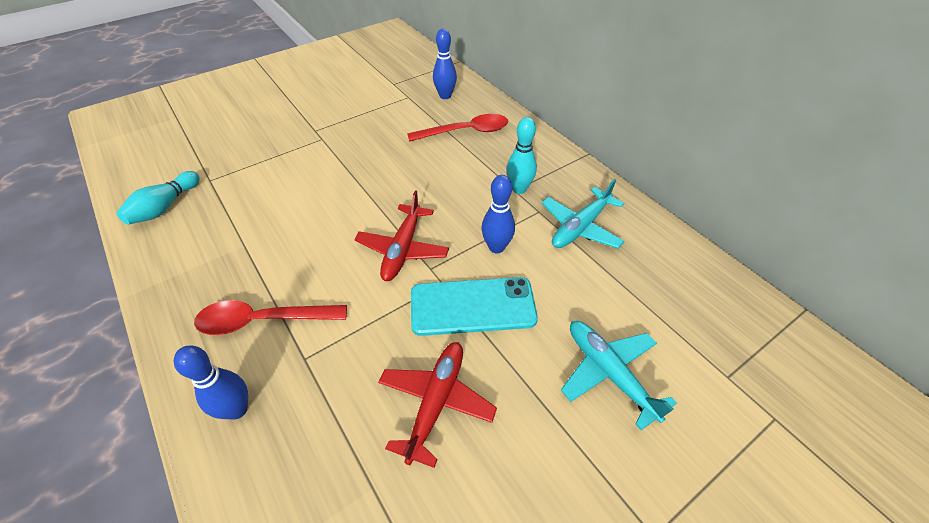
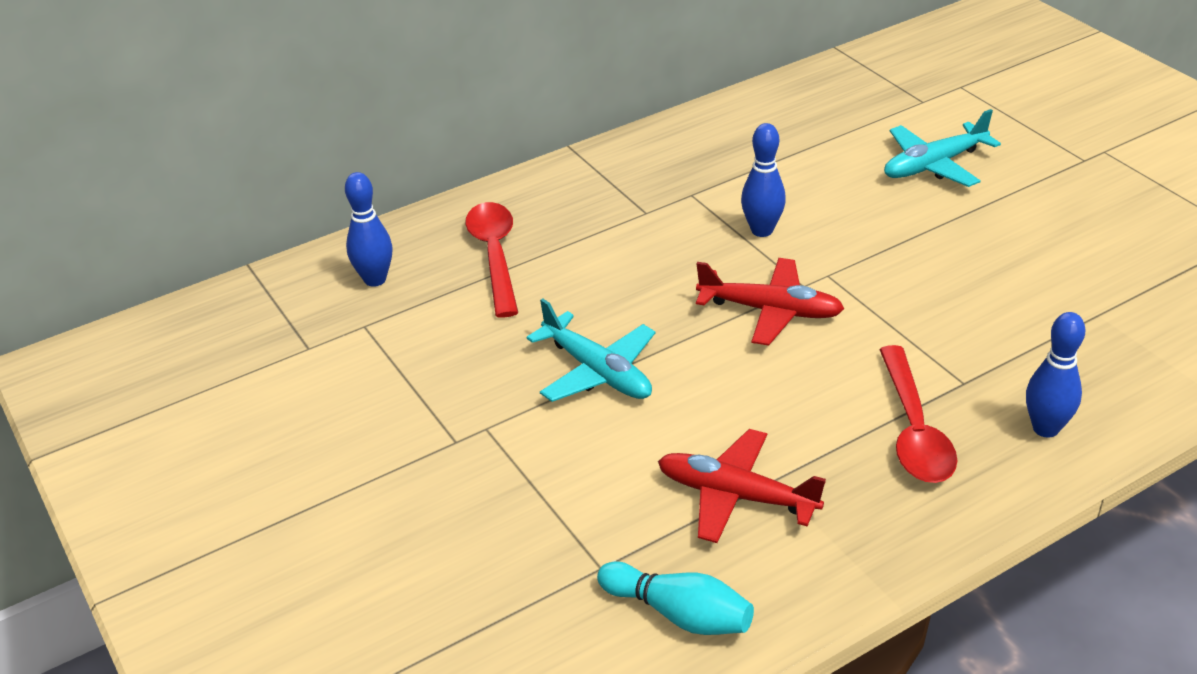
camera: 85 degrees left, 10 degrees down
red plane [378,342,497,468] -> red plane moved to [658,429,826,543]
turquoise phone [411,277,538,336] -> none
turquoise bowling pin [507,117,537,194] -> none
turquoise plane [542,179,625,249] -> turquoise plane moved to [526,298,655,402]

